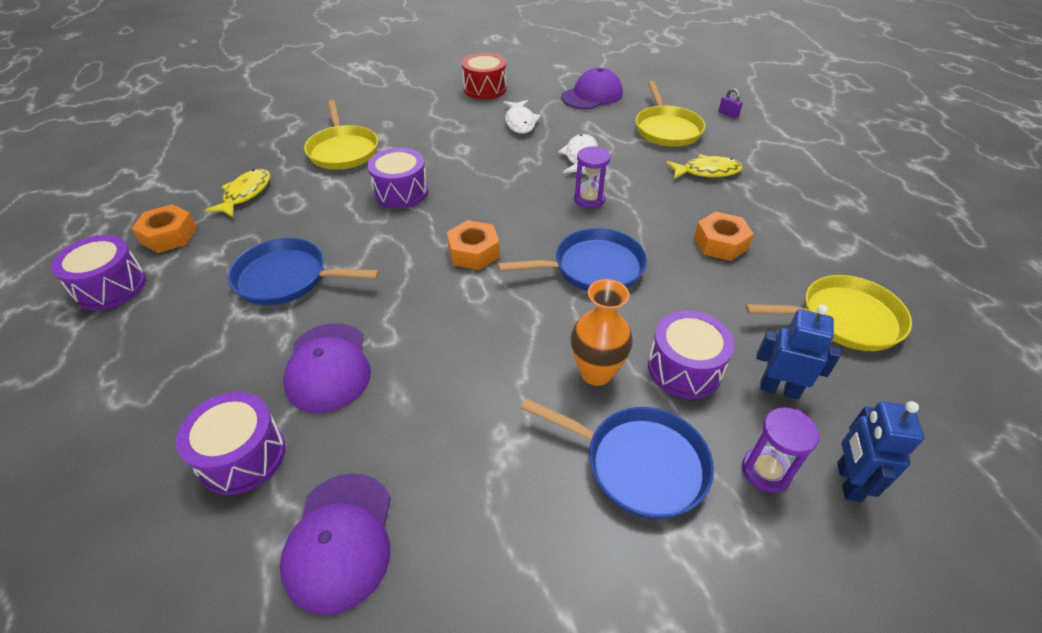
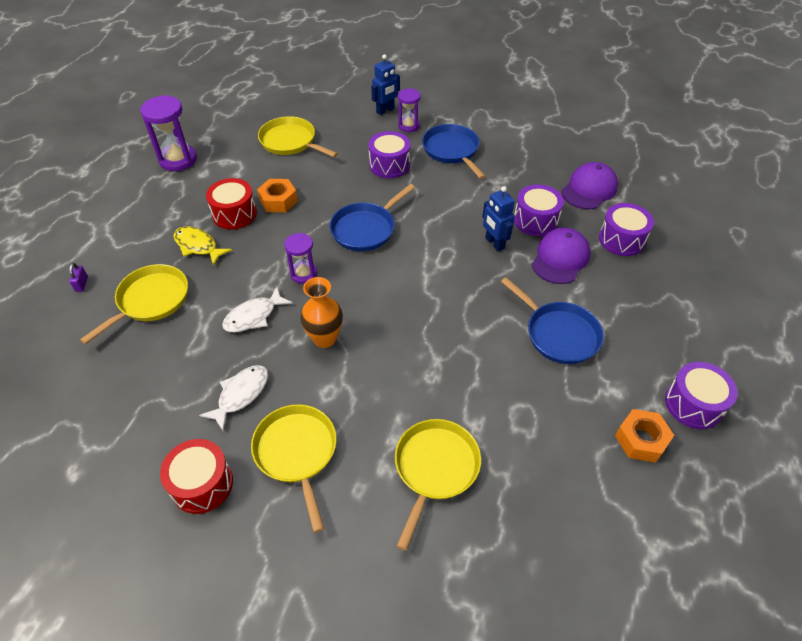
camera: 140 degrees left, 5 degrees up
yellow fish [205,169,270,217] -> none
purple drum [367,148,428,209] -> purple drum moved to [514,184,564,236]
orange nut [447,220,500,270] -> none
blue pan [498,228,647,291] -> blue pan turned 75 degrees counterclockwise [329,184,415,251]
purple cap [561,68,623,109] -> none
orange vase [571,279,633,386] -> orange vase moved to [300,277,343,348]
blue robot [756,305,841,399] -> blue robot moved to [482,186,515,251]
none -> purple hourglass [140,95,197,171]
none -> red drum [206,178,257,229]
none -> yellow pan [251,404,337,533]

